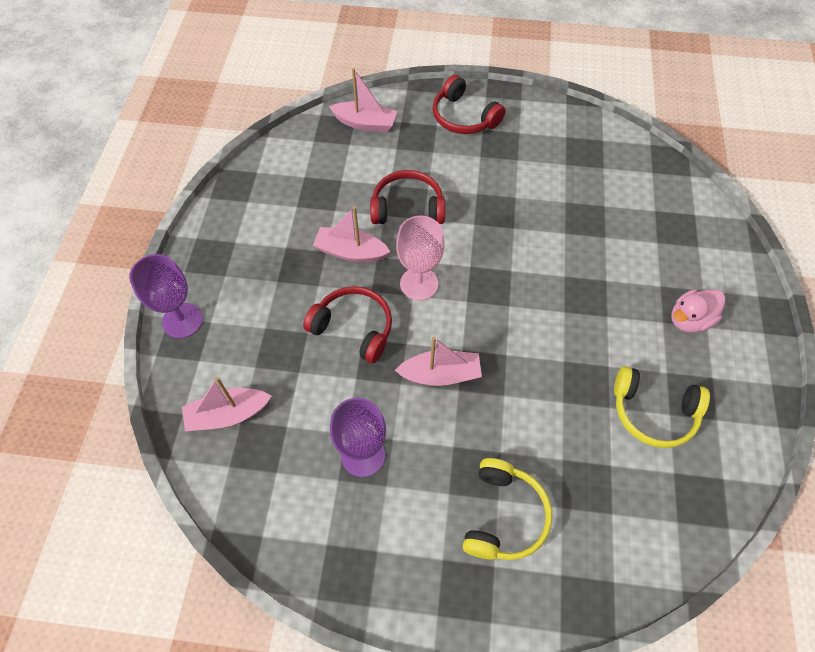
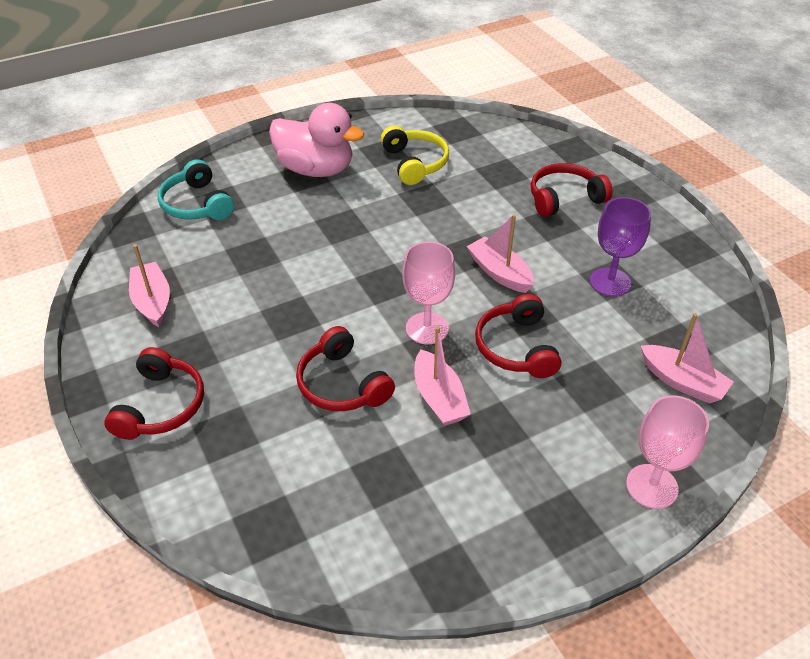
camera: 125 degrees left, 15 degrees down
purple goblet [129,254,203,338] -> pink goblet [626,395,709,509]
pink boat [329,68,397,132] -> pink boat moved to [129,244,170,327]
yellow headphones [463,458,552,560] -> red headphones [531,163,613,217]
pink duck [671,289,725,333] -> pink duck [269,103,364,177], size x1.73
none -> turquoise headphones [158,159,234,220]

